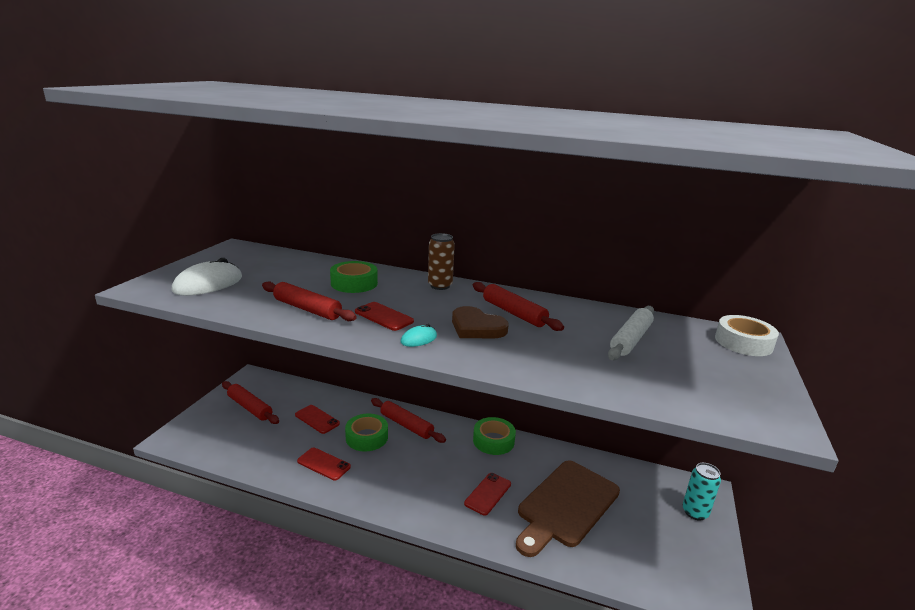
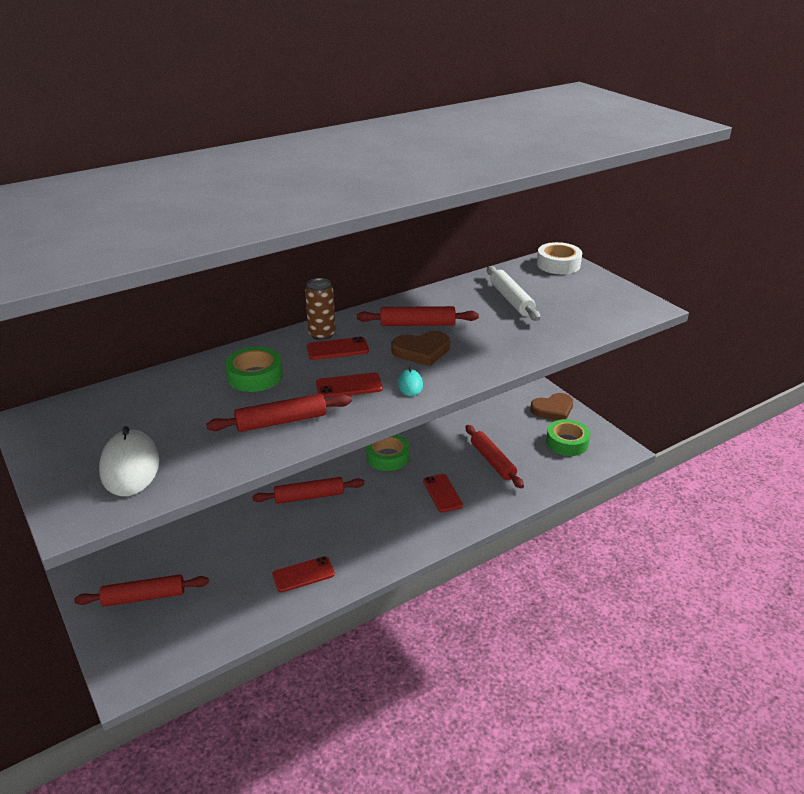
camera: 50 degrees left, 10 degrees up
red phone [295,405,340,434] -> red phone moved to [307,337,369,360]
green tape [345,414,388,452] -> green tape moved to [546,419,590,456]
brown cutting board [516,461,620,557] -> red rolling pin [466,425,524,488]
turquoise can [683,463,721,521] -> brown heart [530,393,573,420]

